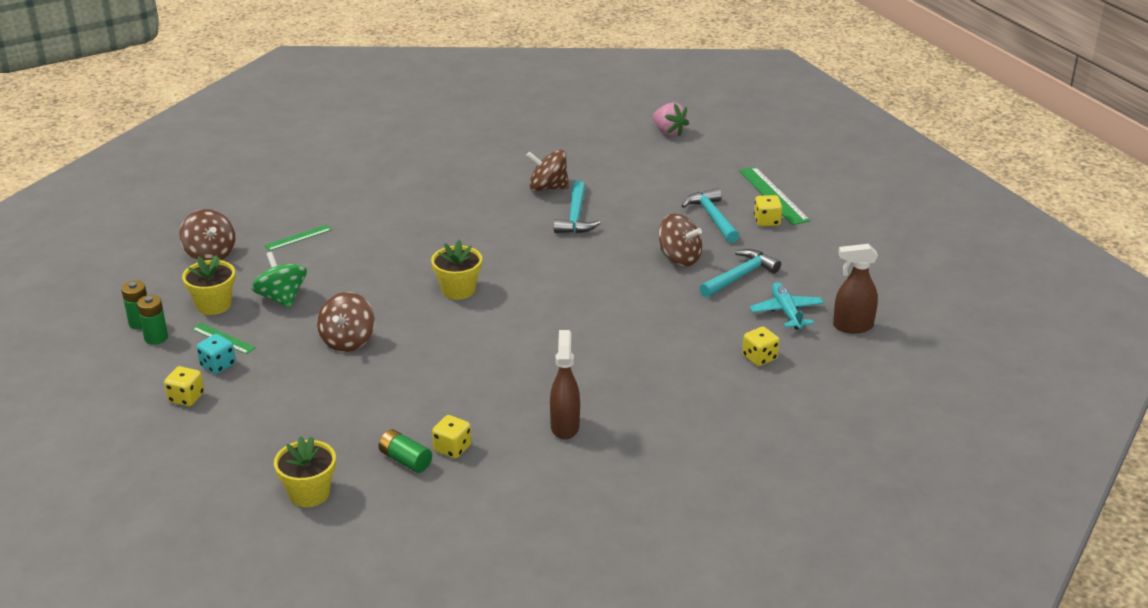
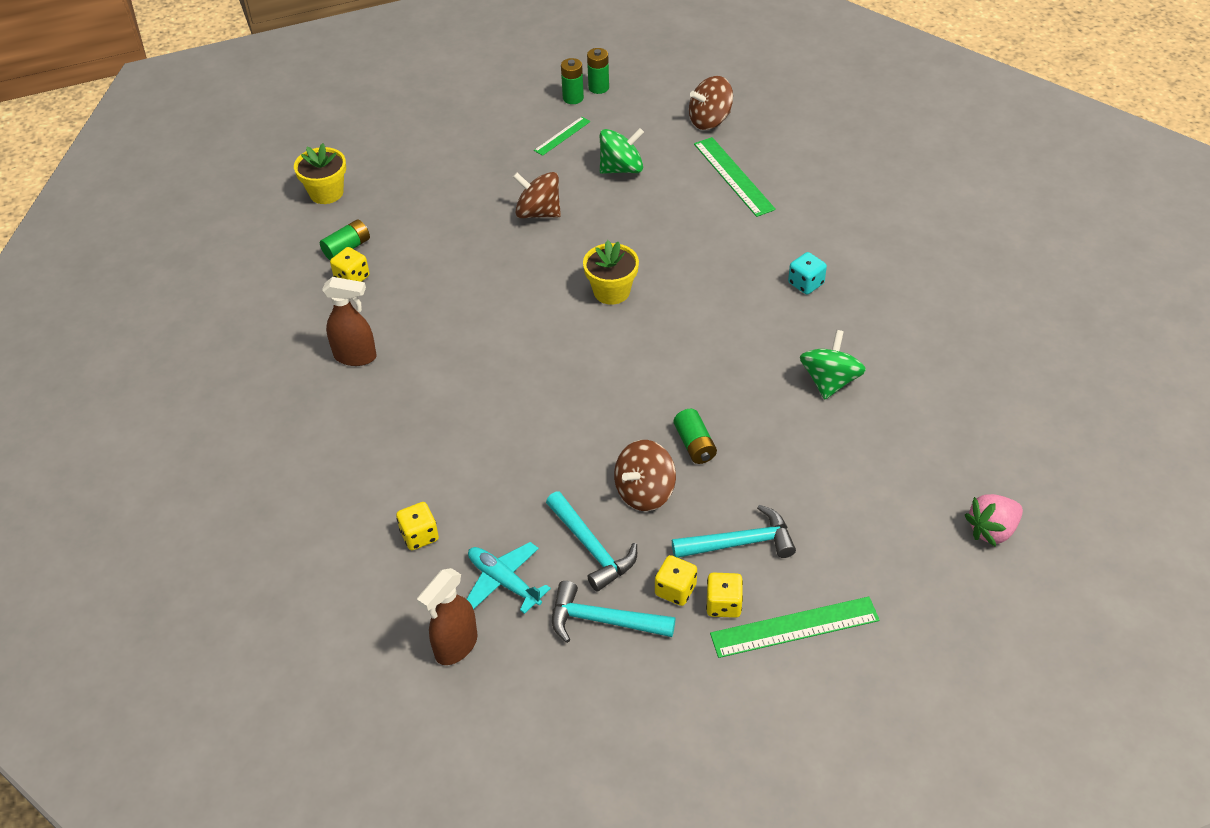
camera: 100 degrees right, 15 degrees up
yellow dice [164,366,204,406] -> yellow dice moved to [655,555,697,606]
yellow flower pot [182,255,235,315] -> none
turquoise dice [197,334,236,374] -> turquoise dice moved to [788,252,827,295]
green ruler [264,225,332,251] -> green ruler [694,137,776,217], size x1.73
brown spinning top [526,150,569,191] -> green spinning top [800,330,866,399]
turquoise hammer [554,181,600,233] -> turquoise hammer moved to [552,581,675,643]
turquoise plane [750,282,824,330] -> turquoise plane turned 135 degrees counterclockwise [467,542,551,614]
brown spray bottle [833,244,878,333] -> brown spray bottle turned 150 degrees counterclockwise [417,568,478,665]
none -> green battery [674,409,717,464]

